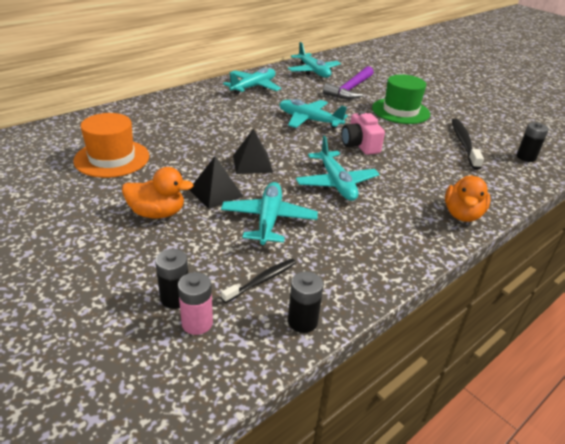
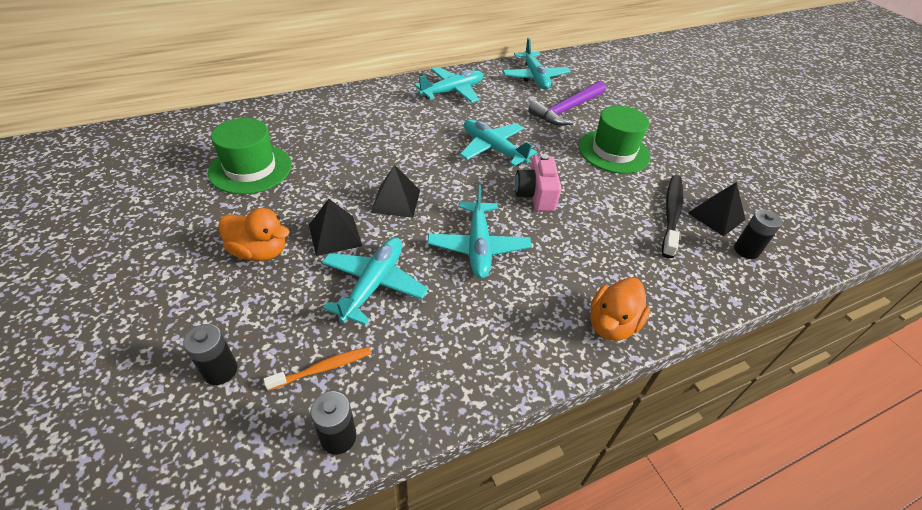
camera: 15 degrees right, 10 degrees up
orange hat [73,113,149,178] -> green hat [208,118,292,194]
pink battery [178,272,213,335] -> none
black toothbrush [221,259,296,303] -> orange toothbrush [263,347,371,391]
none -> black pyramid [688,182,746,236]

